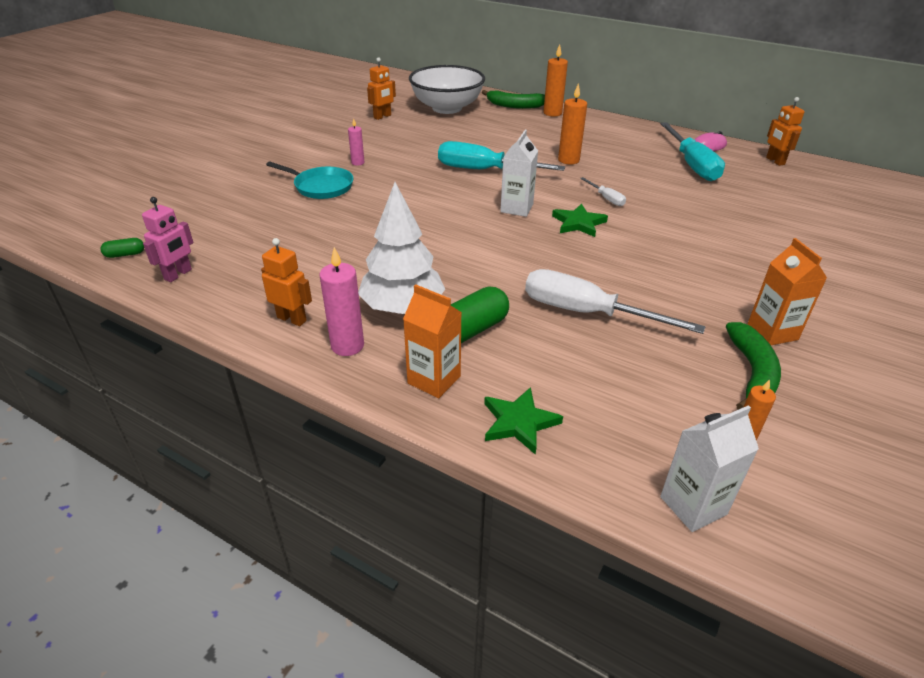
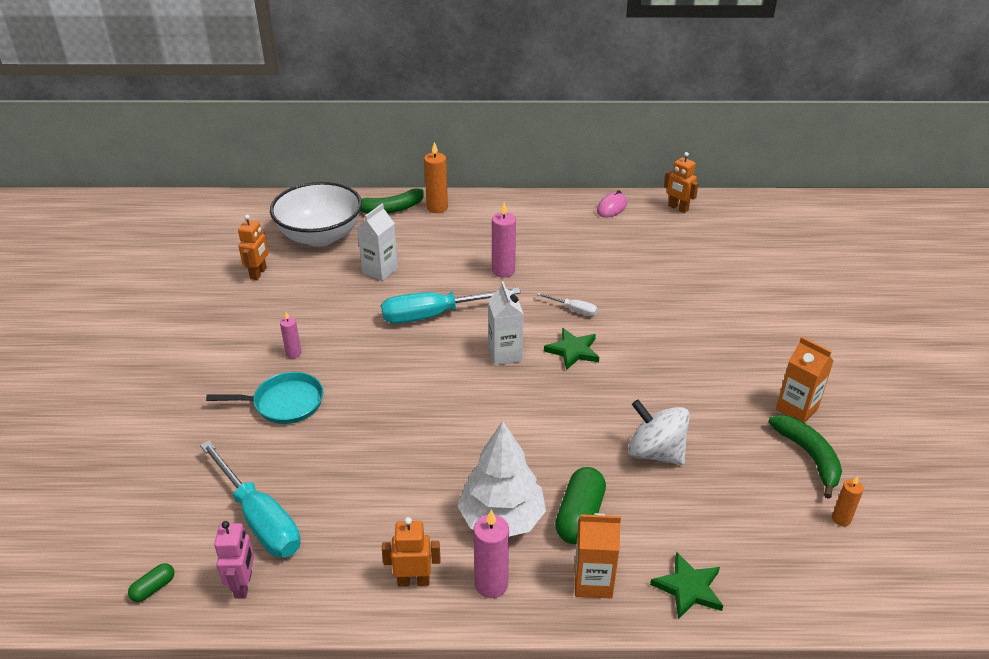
camera: 30 degrees left, 0 degrees up
white screwdriver [525,269,706,334] -> white spinning top [628,400,690,465]
orange candle [558,84,587,165] -> pink candle [492,202,516,278]
turquoise screwdriver [660,122,725,181] -> turquoise screwdriver moved to [200,441,301,557]
white carton [660,405,759,532] -> white carton moved to [357,204,398,281]

